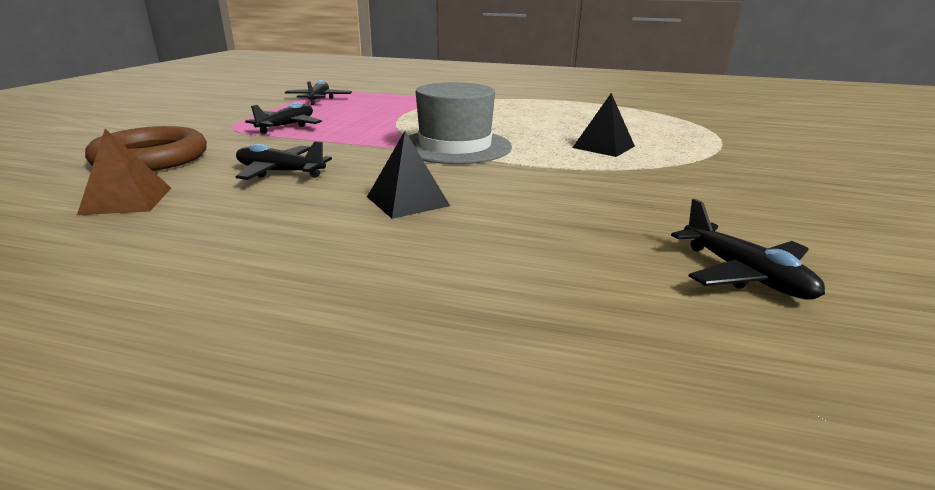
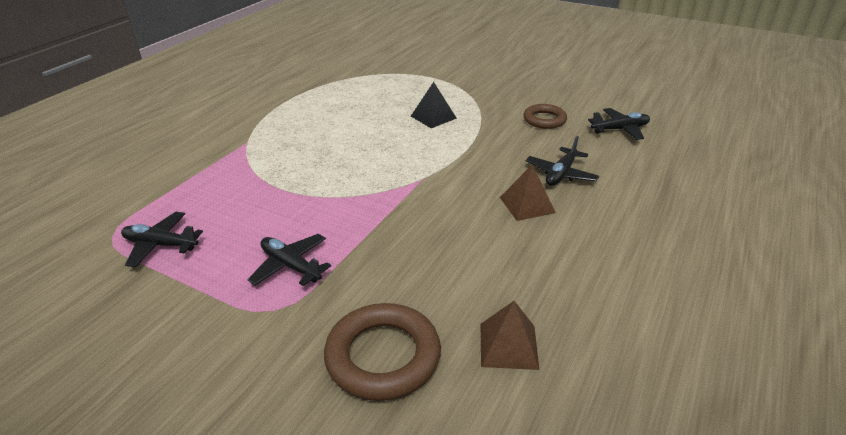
camera: 75 degrees left, 10 degrees up
black plane [236,141,332,180] -> black plane moved to [526,136,599,186]
black pyramid [367,131,450,219] -> brown pyramid [500,165,556,221]
grey hat [409,82,512,164] -> none
none -> brown ring [524,104,567,129]

